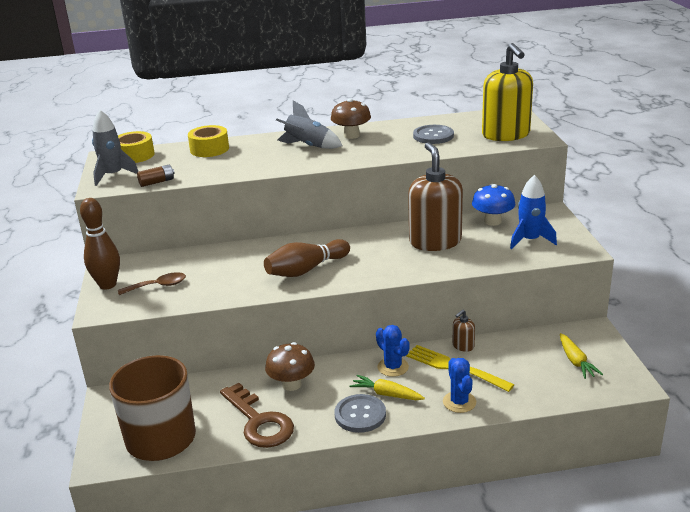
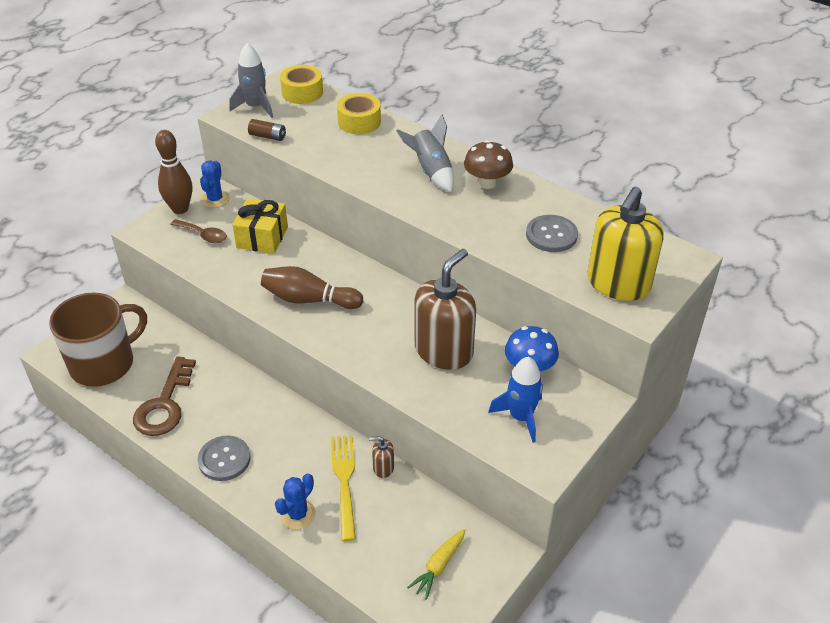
camera: 45 degrees right, 15 degrees up
brown mushroom [265,342,315,391] -> none
yellow carrot [349,375,425,400] -> none
blue cactus [376,325,409,377] -> blue cactus moved to [200,161,230,208]
none -> yellow gift [232,198,288,254]

